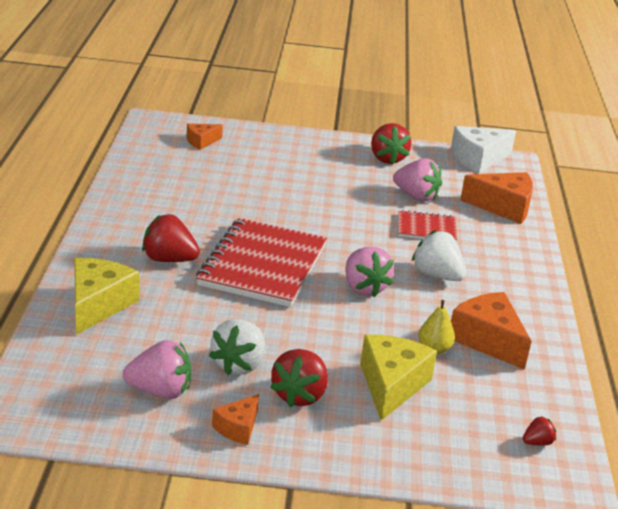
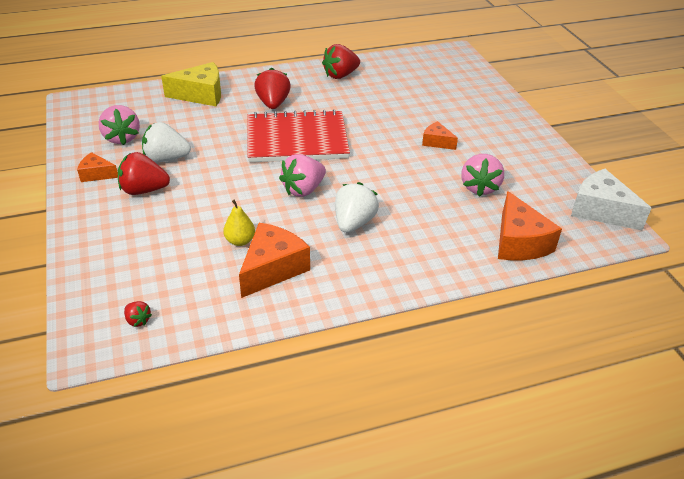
camera: 70 degrees right, 10 degrees up
orange cheese [187,124,223,150] -> orange cheese moved to [422,121,458,150]
yellow cheese [360,335,437,421] -> none
red strawberry [371,123,411,165] -> red strawberry moved to [322,44,360,79]
red notebook [398,210,457,242] -> none

